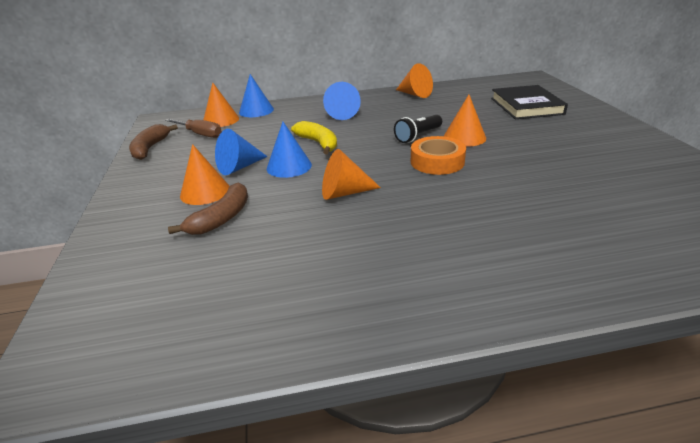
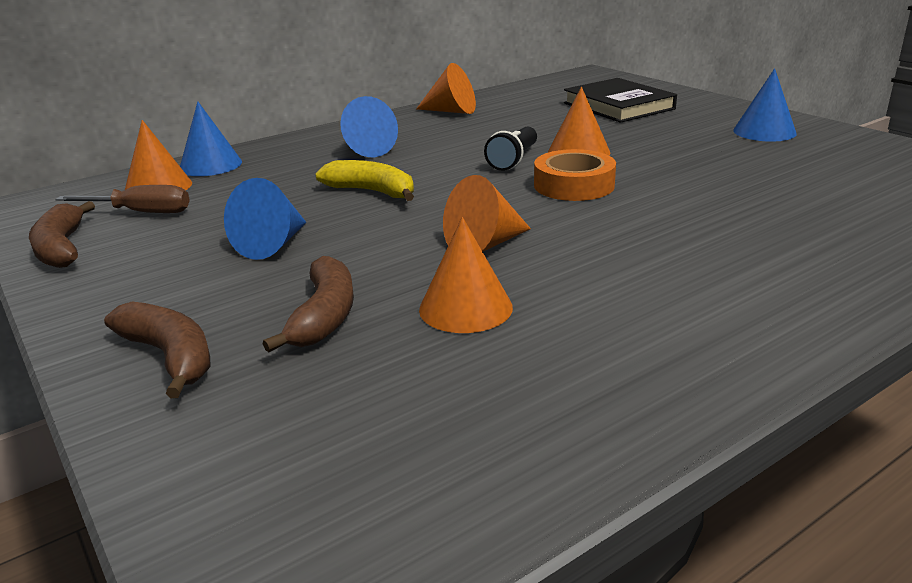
camera: 25 degrees left, 5 degrees down
orange cone [180,144,229,205] -> orange cone moved to [419,217,513,333]
blue cone [267,122,312,178] -> blue cone moved to [733,68,797,142]
none -> brown banana [104,302,210,398]

